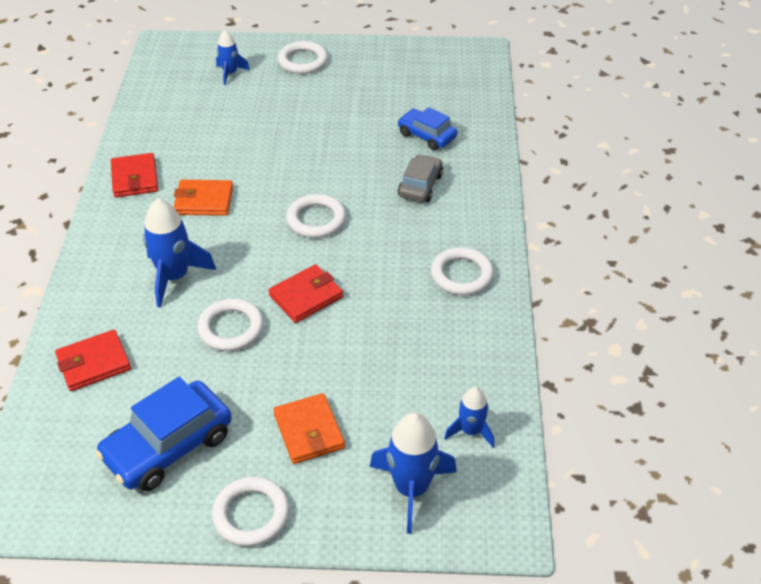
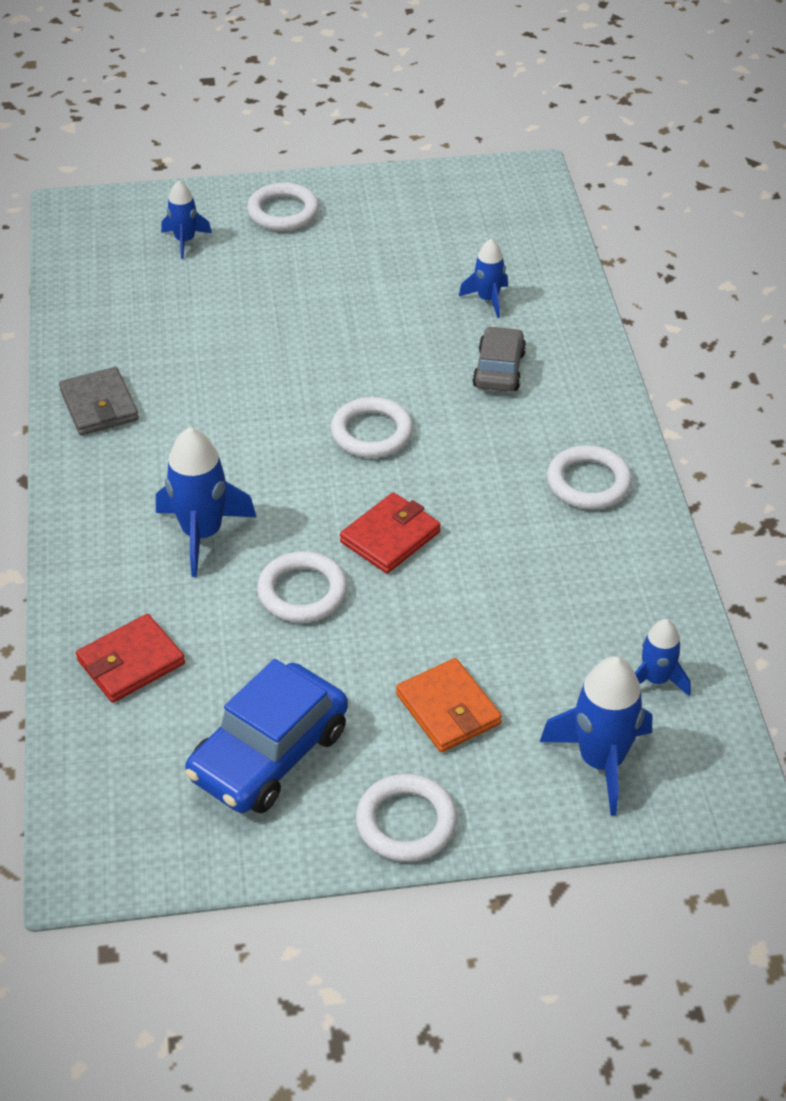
camera: 10 degrees left, 0 degrees up
red wallet [111,153,158,197] -> grey wallet [59,367,139,435]
orange wallet [173,180,233,216] -> none
blue car [398,107,457,150] -> blue rocket [459,239,508,318]

